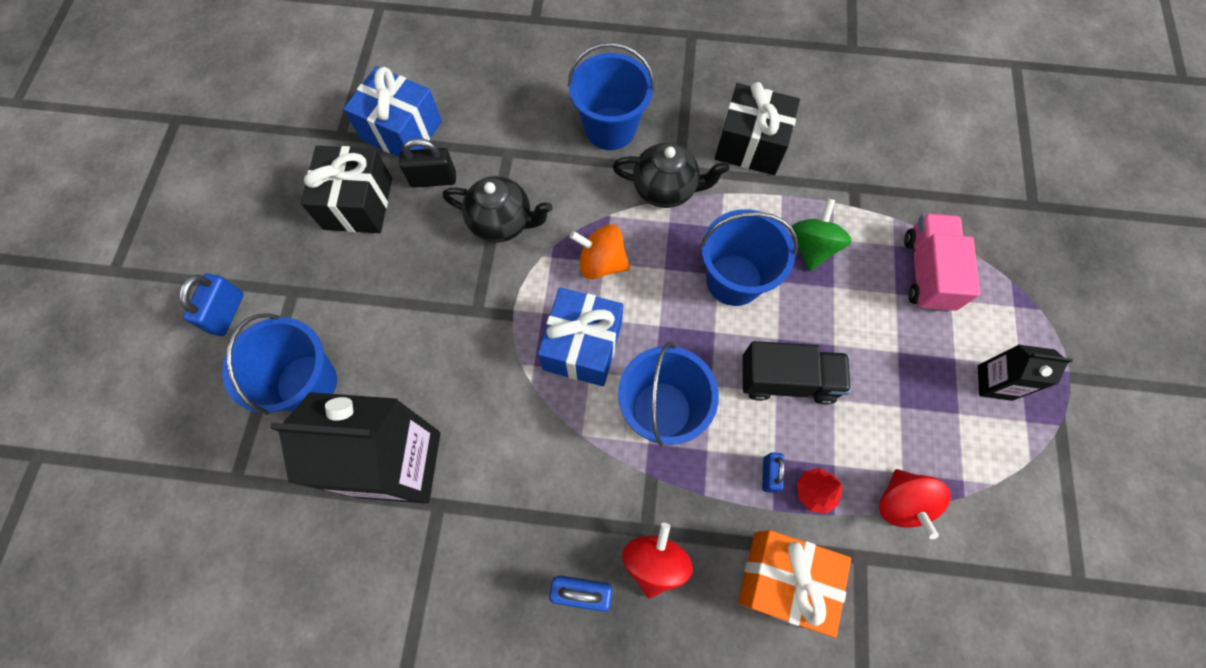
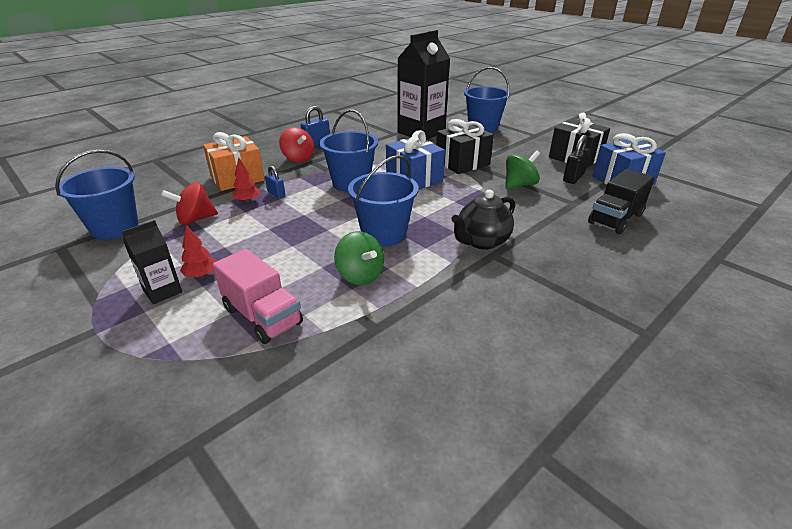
camera: 130 degrees right, 35 degrees down
blue padlock [179,273,244,336] -> none
black teapot [443,176,552,243] -> green spinning top [505,150,540,189]
blue bucket [568,42,655,150] -> blue bucket moved to [55,149,138,239]
orange spinning top [570,224,630,279] -> none
black gift [715,82,800,175] -> black gift moved to [436,119,494,174]
black truck [742,341,851,405] -> black truck moved to [588,169,655,234]
red spinning top [879,469,950,539] -> red spinning top turned 60 degrees counterclockwise [161,182,218,225]
none -> red tree [180,225,216,278]

